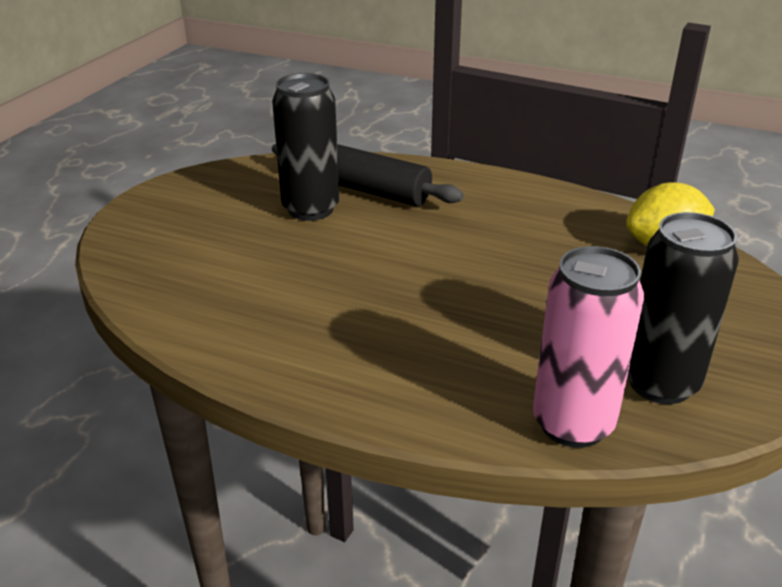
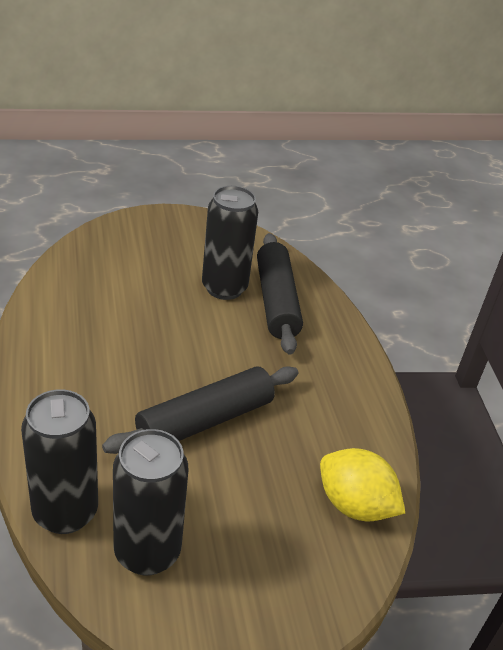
camera: 50 degrees right, 5 degrees up
pink can [533,246,644,448] -> black can [21,389,98,534]
none -> black rolling pin [102,366,298,454]

